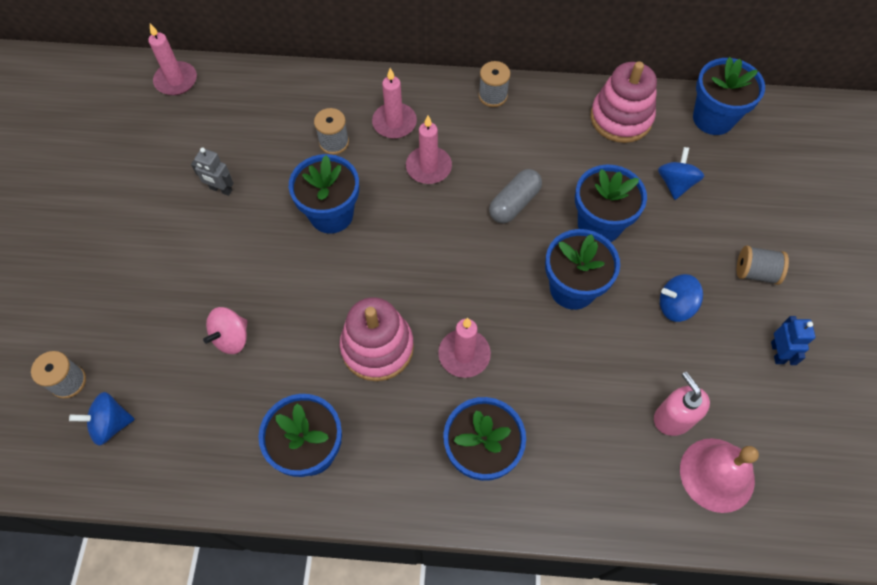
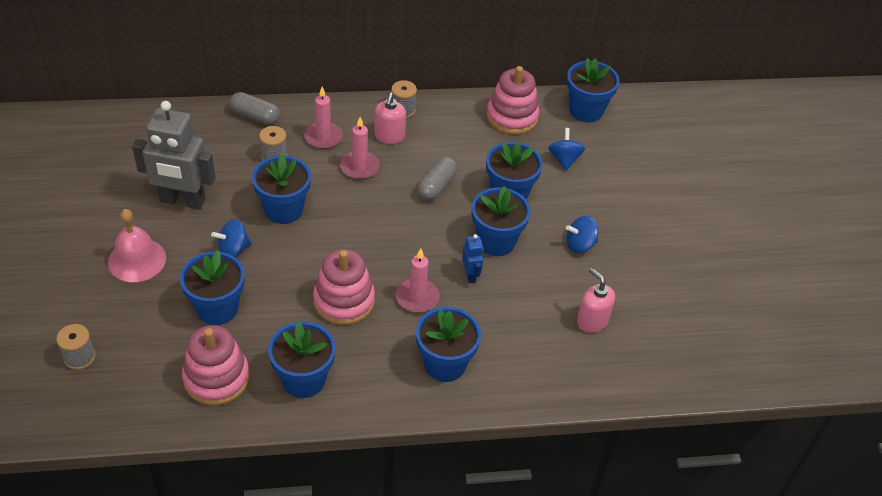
camera: 15 degrees left, 15 degrees down
blue spinning top [69,392,135,446] -> blue spinning top moved to [211,219,252,257]
pink candle [148,24,197,95] -> none
grey robot [191,148,233,196] -> grey robot [132,101,215,210], size x2.22
pink spinning top [203,307,248,354] -> blue flower pot [180,250,244,325]
pink bell [680,438,759,513] -> pink bell moved to [108,209,166,282]
grey spool [737,246,789,285] -> none
blue robot [771,316,816,365] -> blue robot moved to [462,234,483,283]
none -> pink stacking toy [182,325,250,405]
none -> grey capsule [229,92,280,125]
none -> pink soap dispenser [374,92,406,144]

